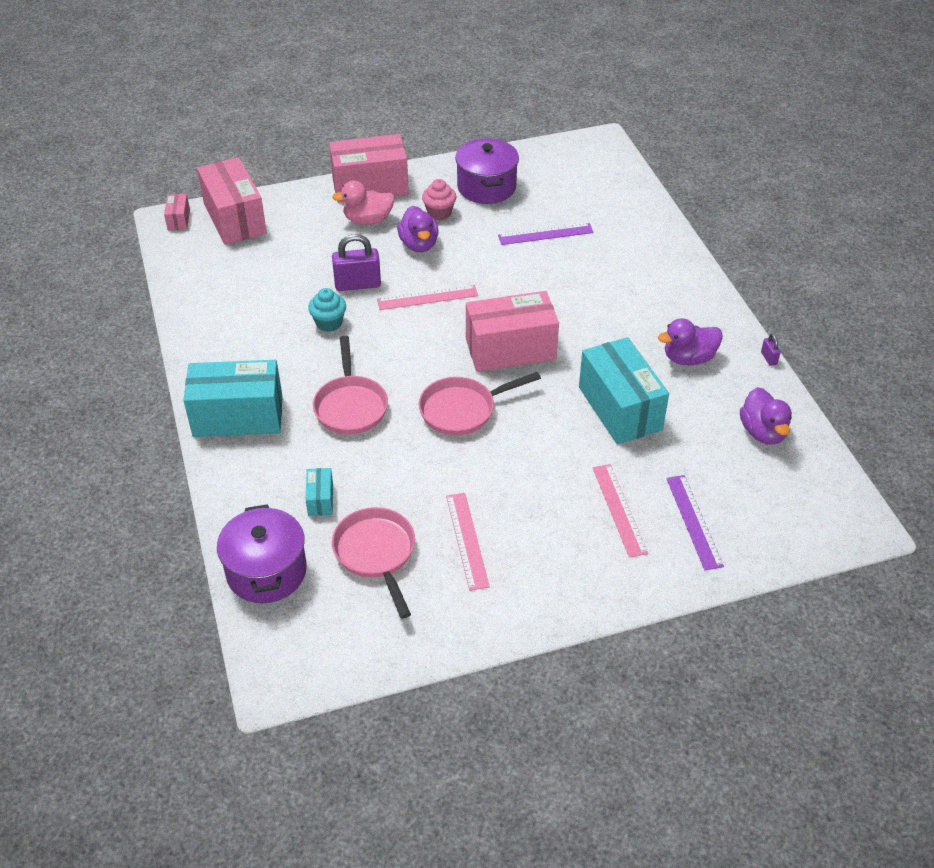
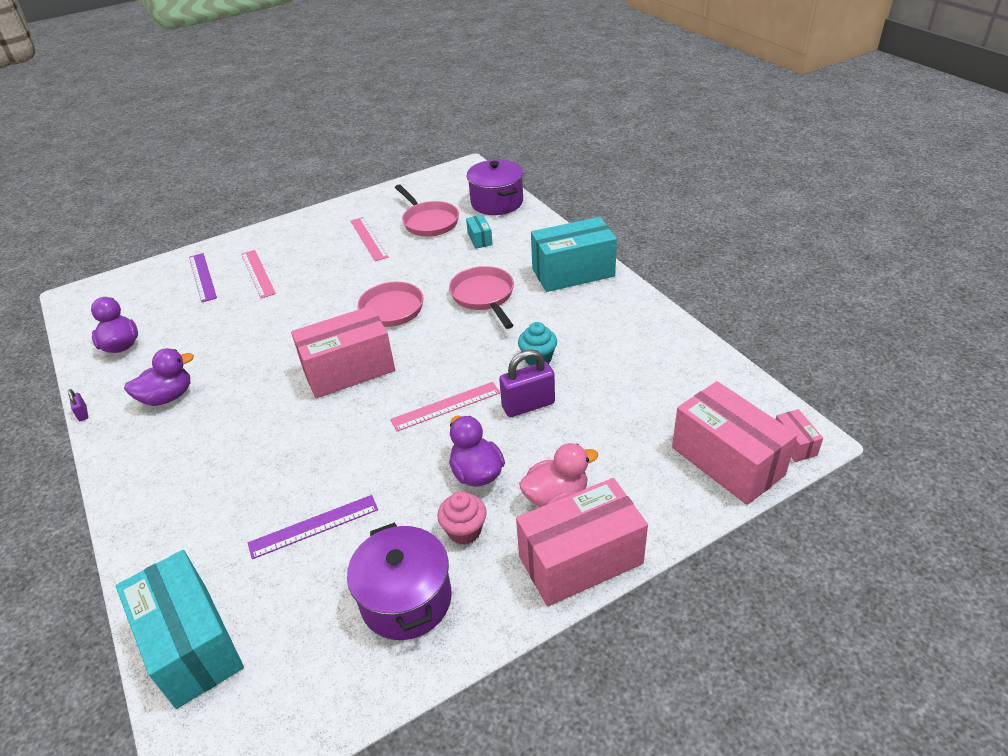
camera: 170 degrees right, 5 degrees down
turquoise box [579,337,669,444] -> turquoise box moved to [116,550,244,709]

